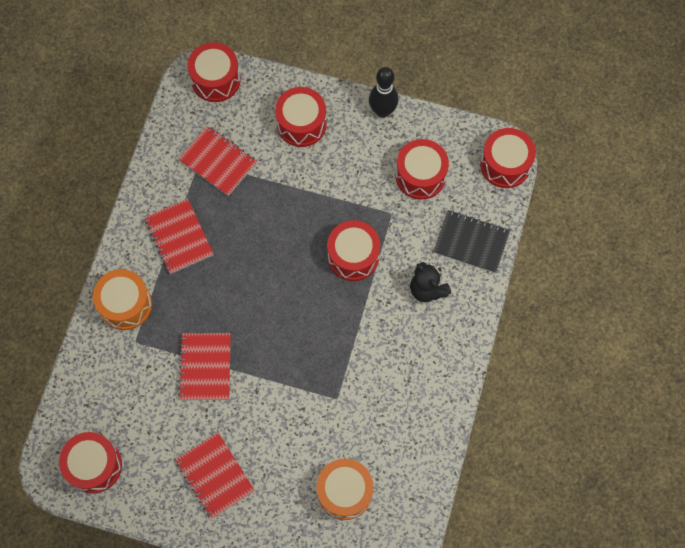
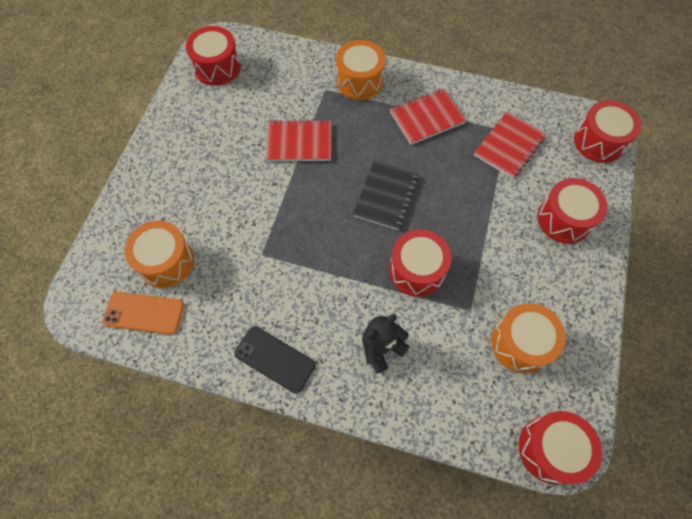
camera: 90 degrees right, 5 degrees down
red notebook [175,432,255,519] -> none
black bowling pin [369,67,399,118] -> none
red drum [396,139,449,200] -> orange drum [491,303,566,373]
black notebook [433,210,510,273] -> black notebook moved to [353,160,419,230]
none -> orange phone [103,292,184,335]
none -> black phone [234,326,316,394]

